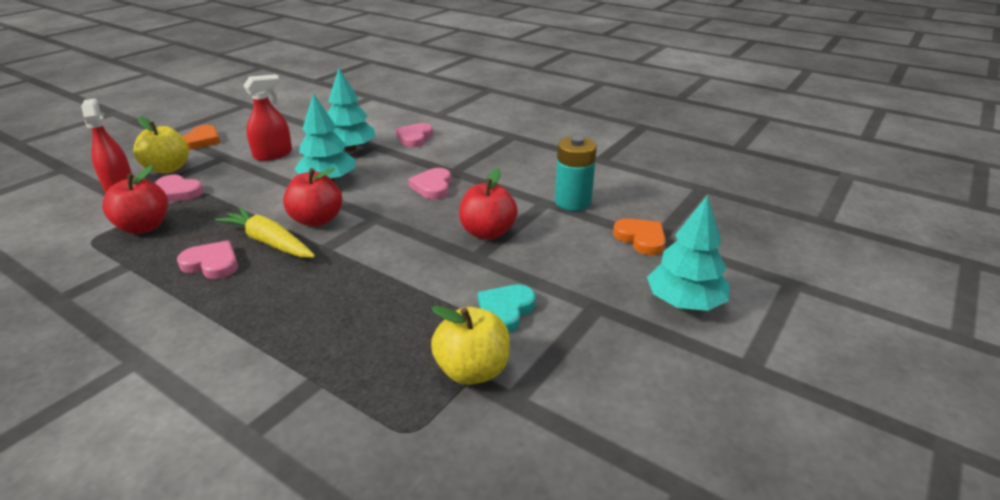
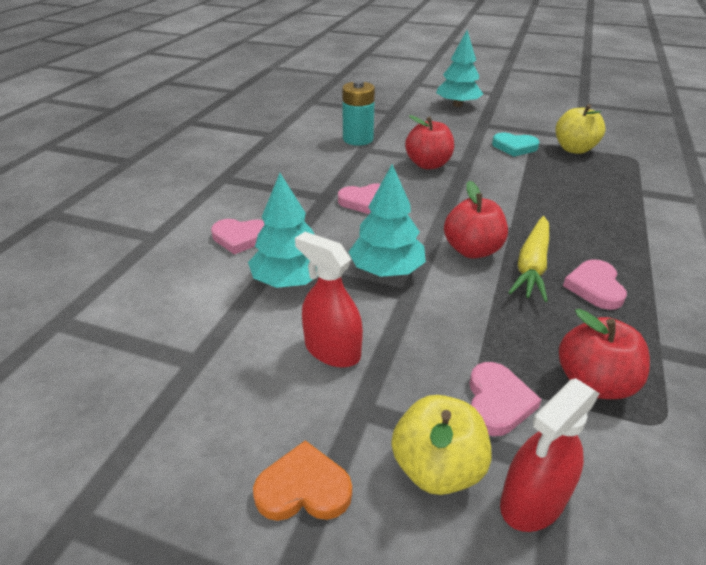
camera: 105 degrees left, 5 degrees up
orange heart [613,218,666,255] -> none

